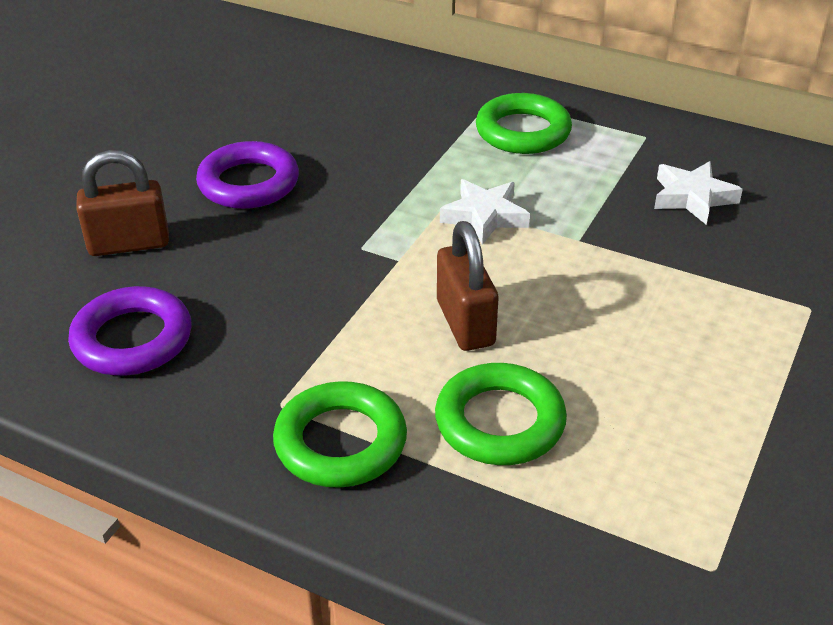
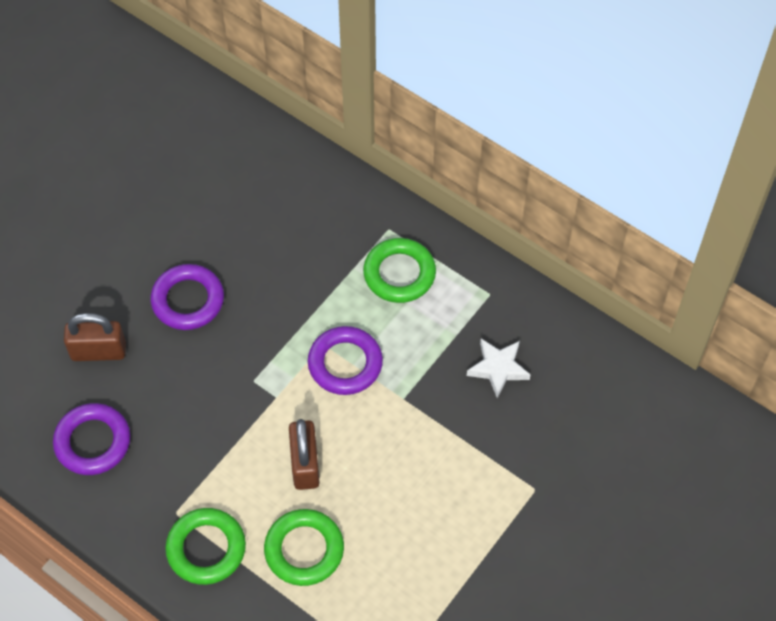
camera: 10 degrees right, 20 degrees up
white star [440,179,530,245] -> purple ring [308,326,383,395]

